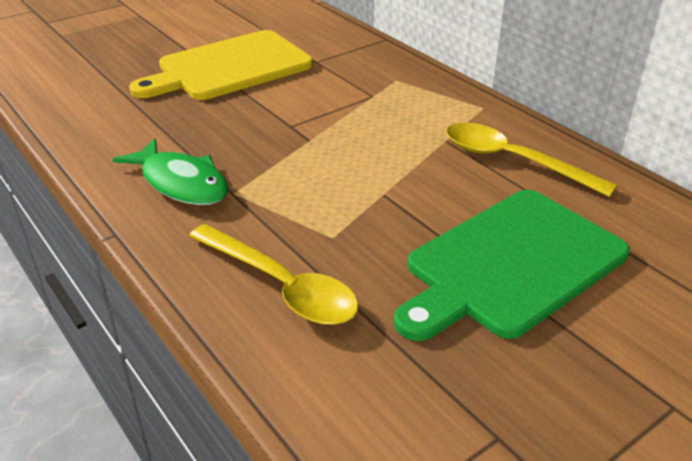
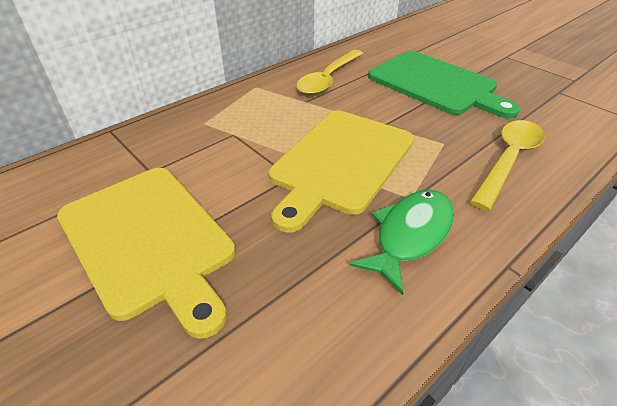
camera: 95 degrees left, 5 degrees up
none -> yellow cutting board [269,111,414,233]

